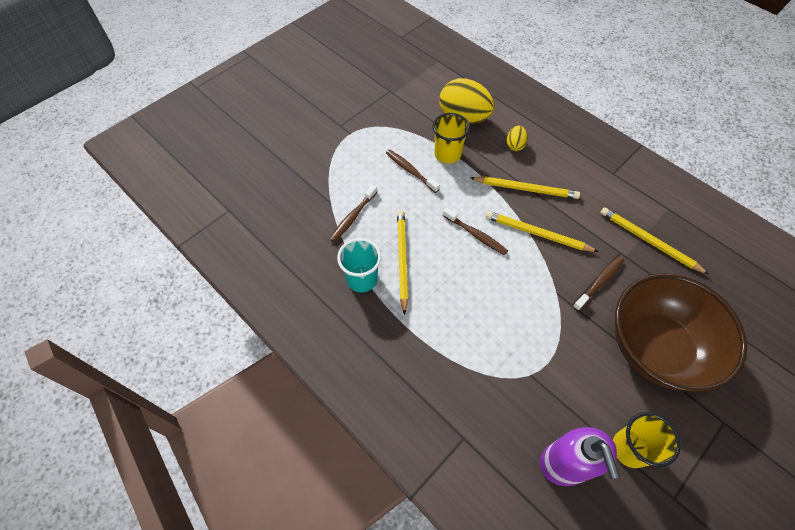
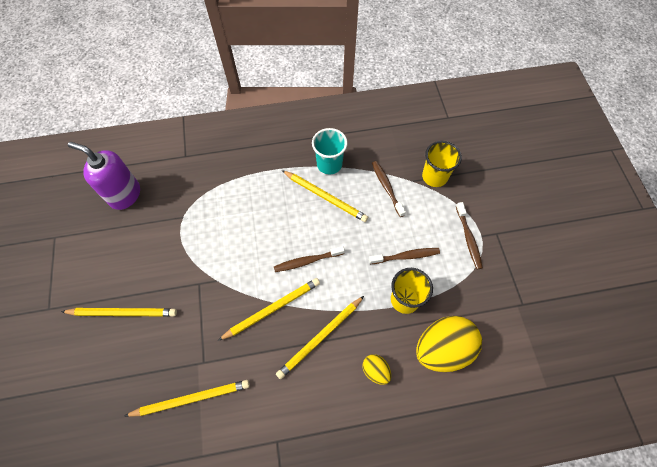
camera: 125 degrees right, 5 degrees up
brown toothbrush [573,256,624,311] -> brown toothbrush moved to [456,202,483,269]
yellow cup [613,412,681,468] -> yellow cup moved to [422,141,462,187]
brown bowl [615,273,747,392] -> yellow pencil [61,308,177,317]

